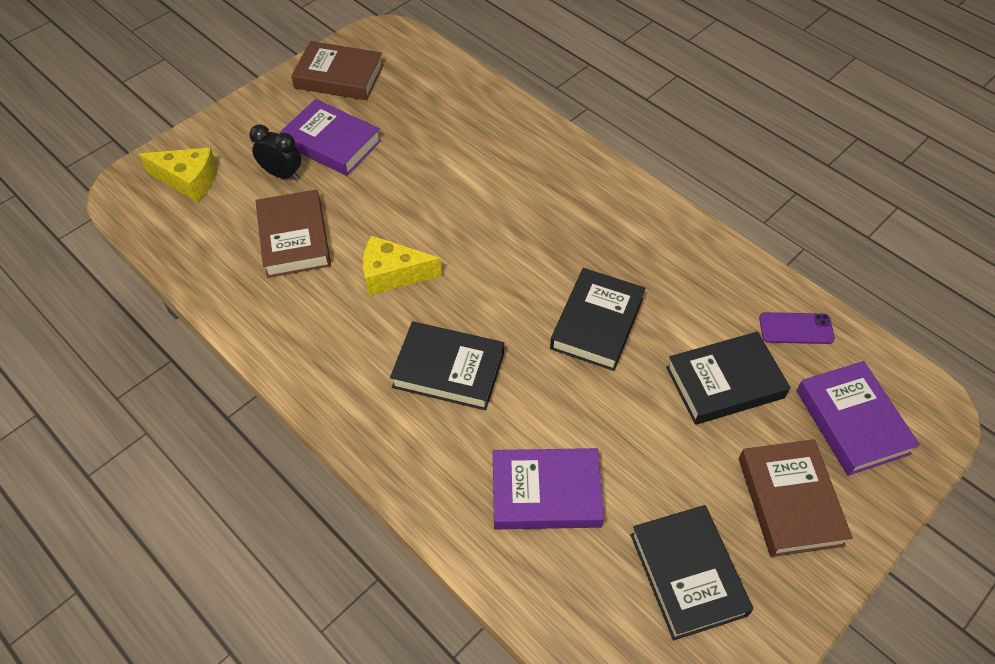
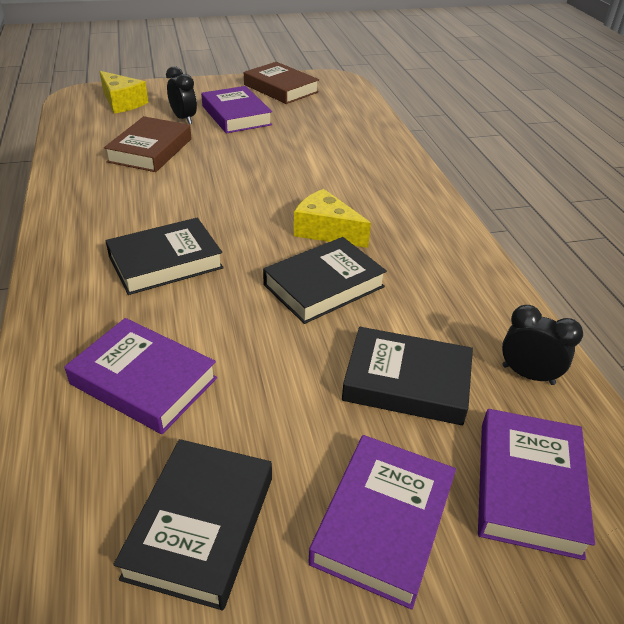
camera: 30 degrees right, 15 degrees down
yellow cheese [363,235,442,296] -> yellow cheese moved to [294,189,371,248]
black book [390,322,504,410] -> black book turned 75 degrees counterclockwise [105,217,224,295]
brown book [739,439,853,557] -> purple book [308,435,456,610]
purple phone [759,312,835,344] -> black clock [502,305,583,385]

